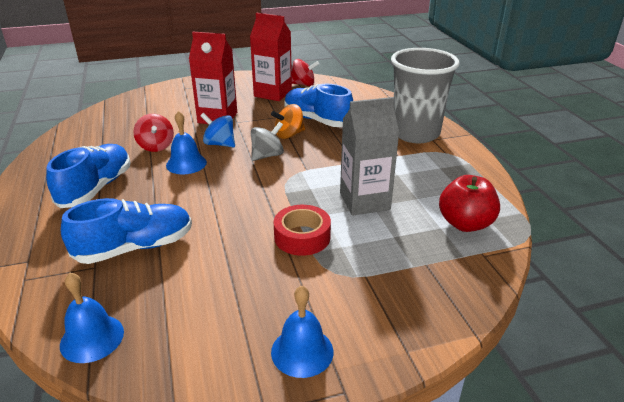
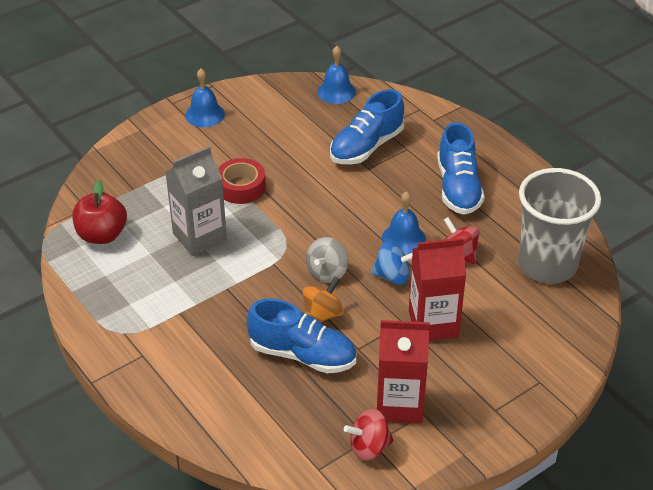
camera: 160 degrees right, 10 degrees up
grey cup [391,48,460,143] -> grey cup moved to [518,168,601,283]

